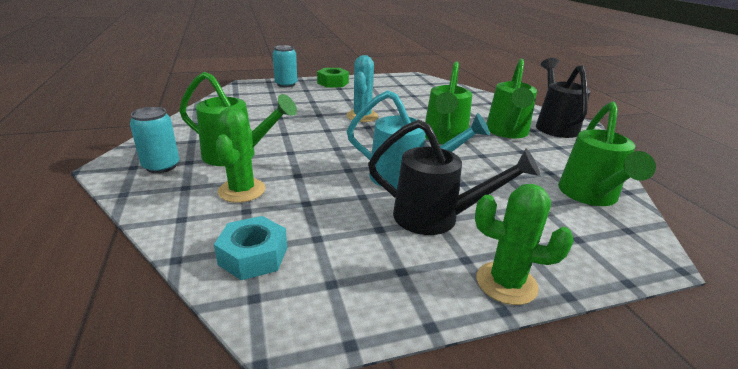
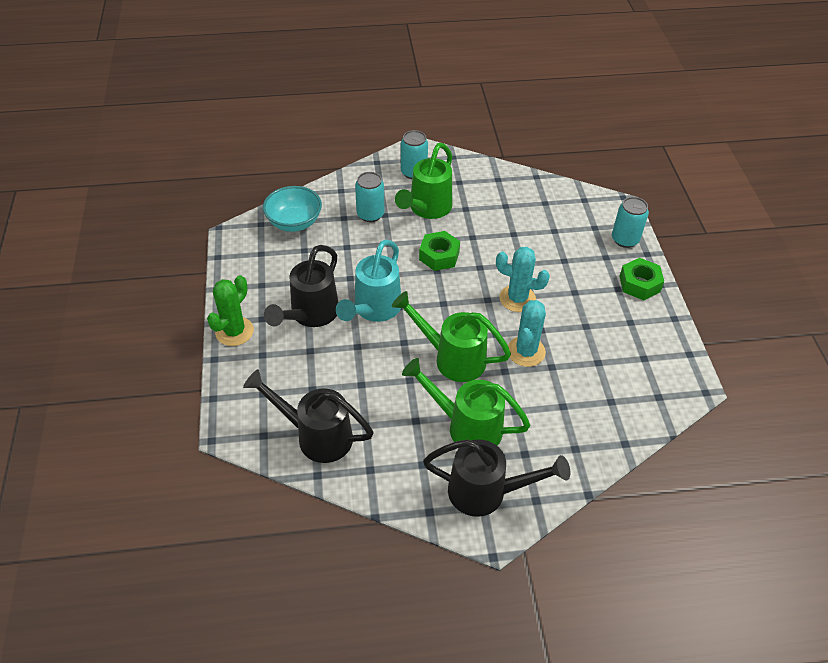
camera: 100 degrees right, 20 degrees up
turquoise nut [214,216,287,280] -> turquoise bowl [263,186,322,232]
green cactus [216,107,266,203] -> turquoise can [355,172,384,222]
green watering can [558,102,656,206] -> black watering can [243,369,374,463]
none -> green nut [419,231,460,271]
none -> turquoise cactus [508,300,546,367]

